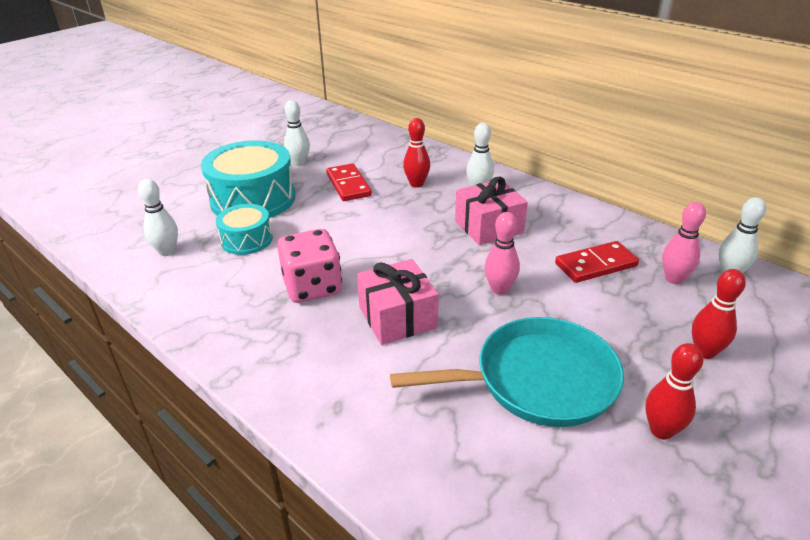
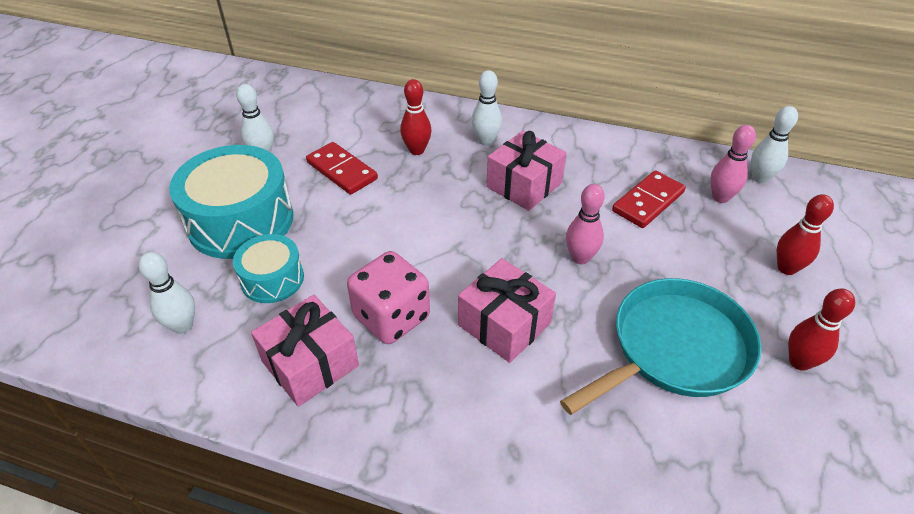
camera: 25 degrees left, 10 degrees up
none -> pink gift [251,295,359,407]

